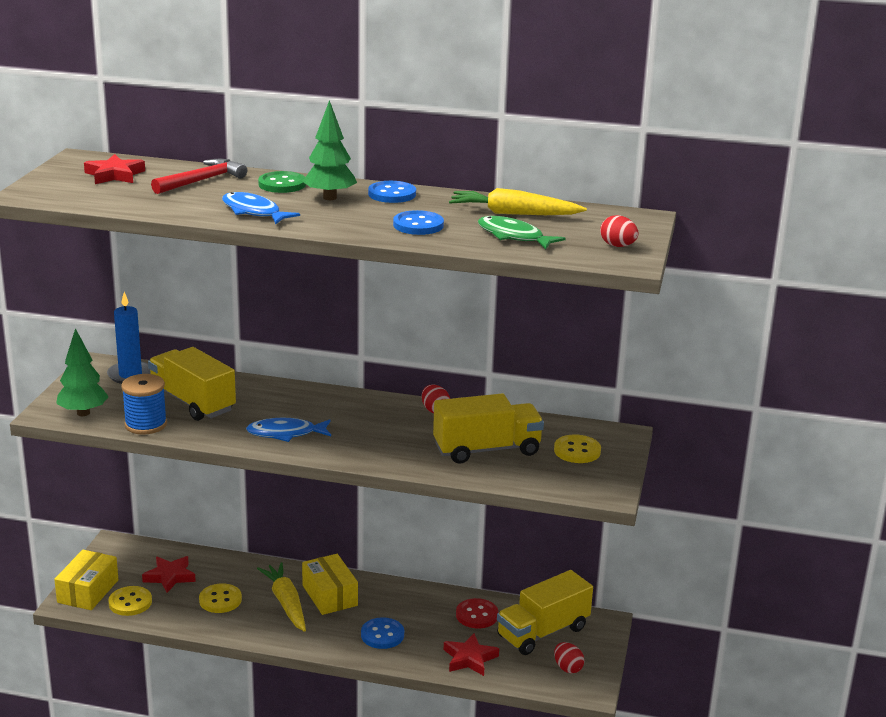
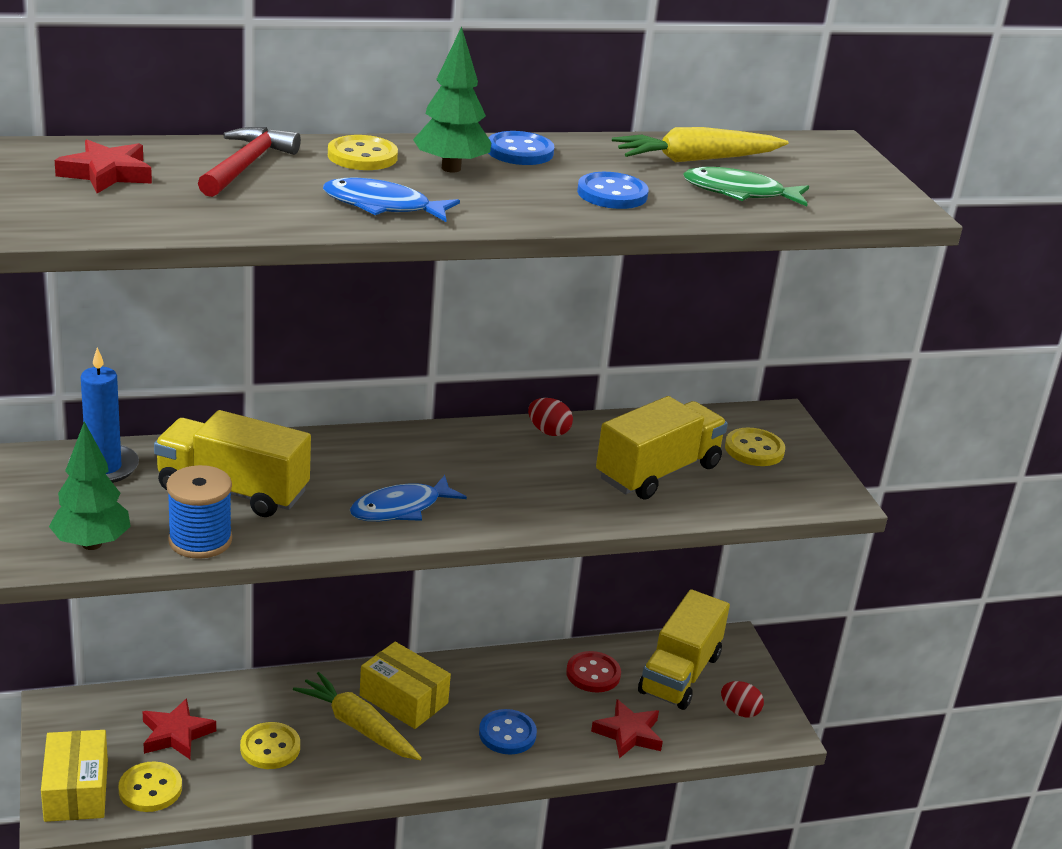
camera: 30 degrees left, 5 degrees up
green button [258,171,306,193] -> yellow button [328,135,398,170]
red egg [600,215,639,247] -> none

